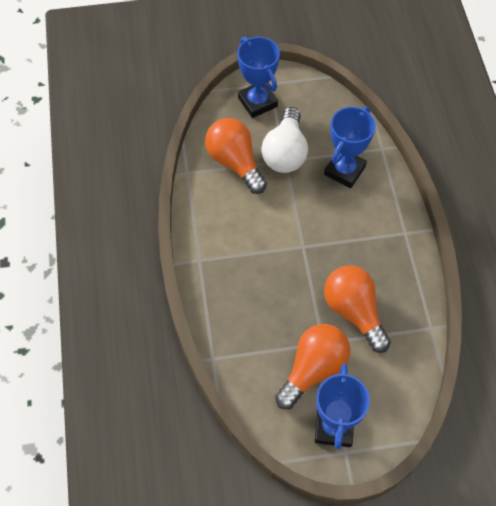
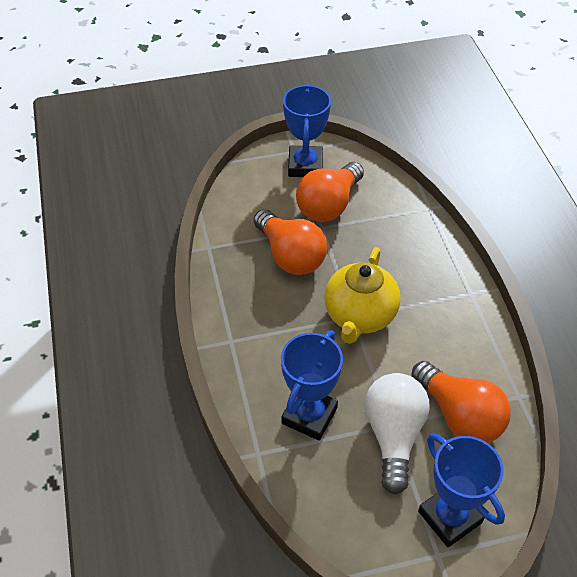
camera: 175 degrees right, 10 degrees down
none -> yellow teapot [324,247,401,344]

